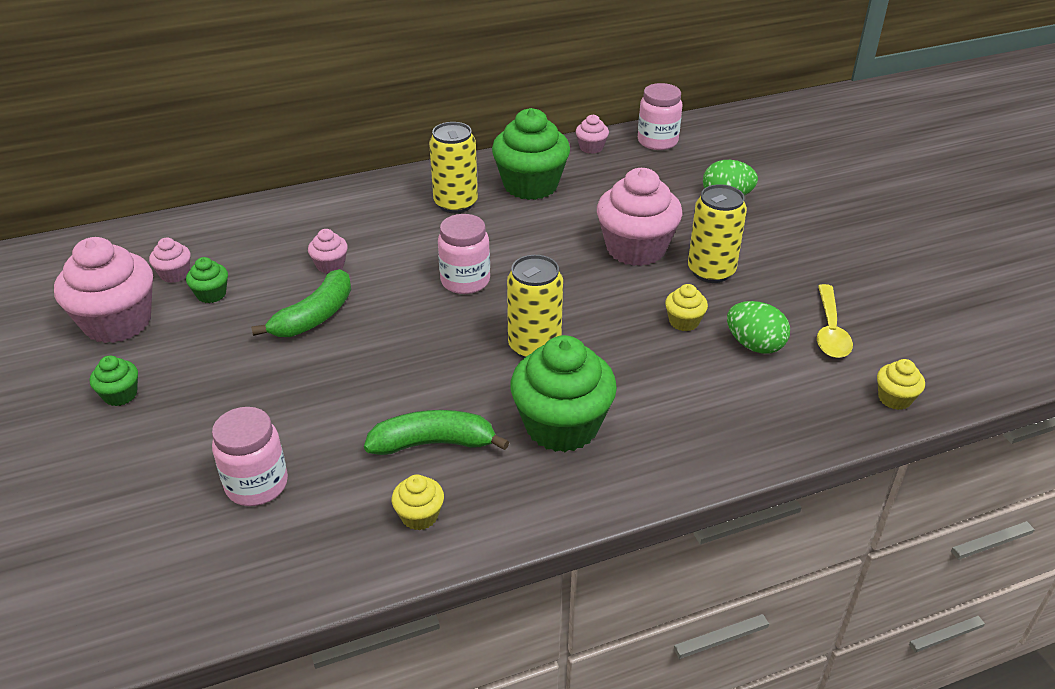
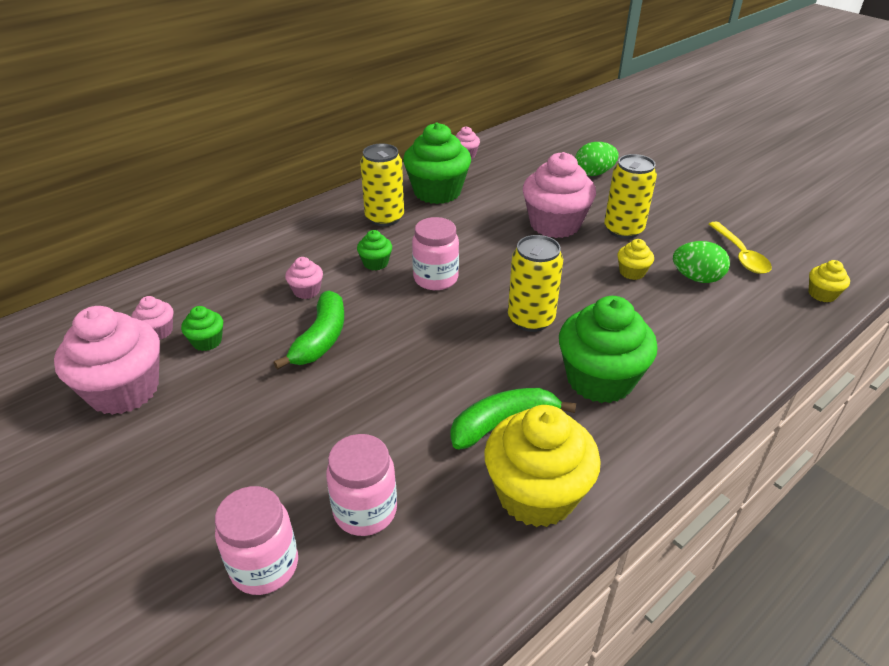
camera: 20 degrees left, 0 degrees up
green cupcake [90,355,138,406] -> green cupcake moved to [357,230,392,270]
yellow cupcake [392,475,444,530] -> yellow cupcake [484,405,601,527], size x2.18
pink jar [638,83,682,150] -> pink jar moved to [215,486,298,595]

